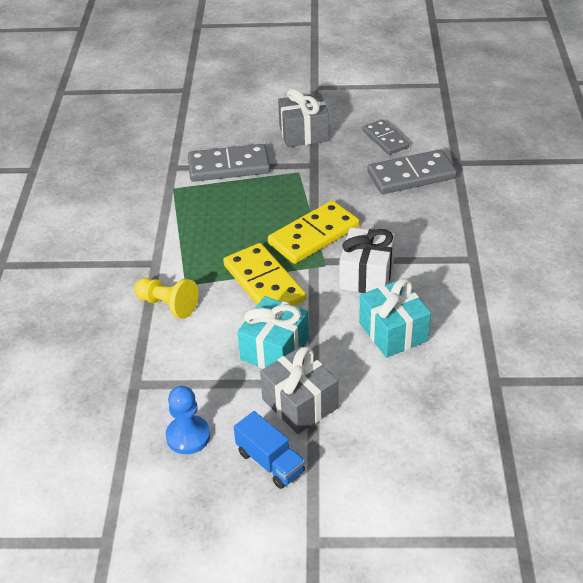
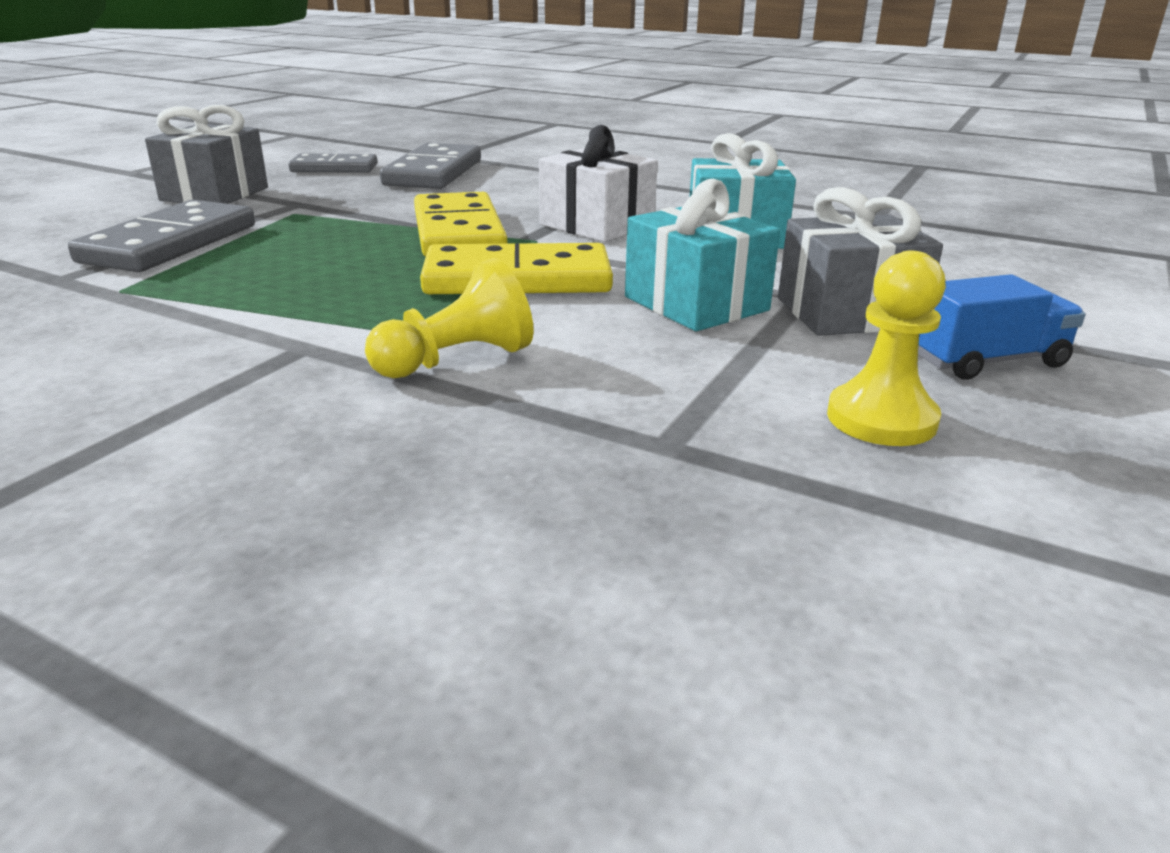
camera: 65 degrees left, 15 degrees down
blue pawn [166,386,210,454] -> yellow pawn [827,251,946,446]

